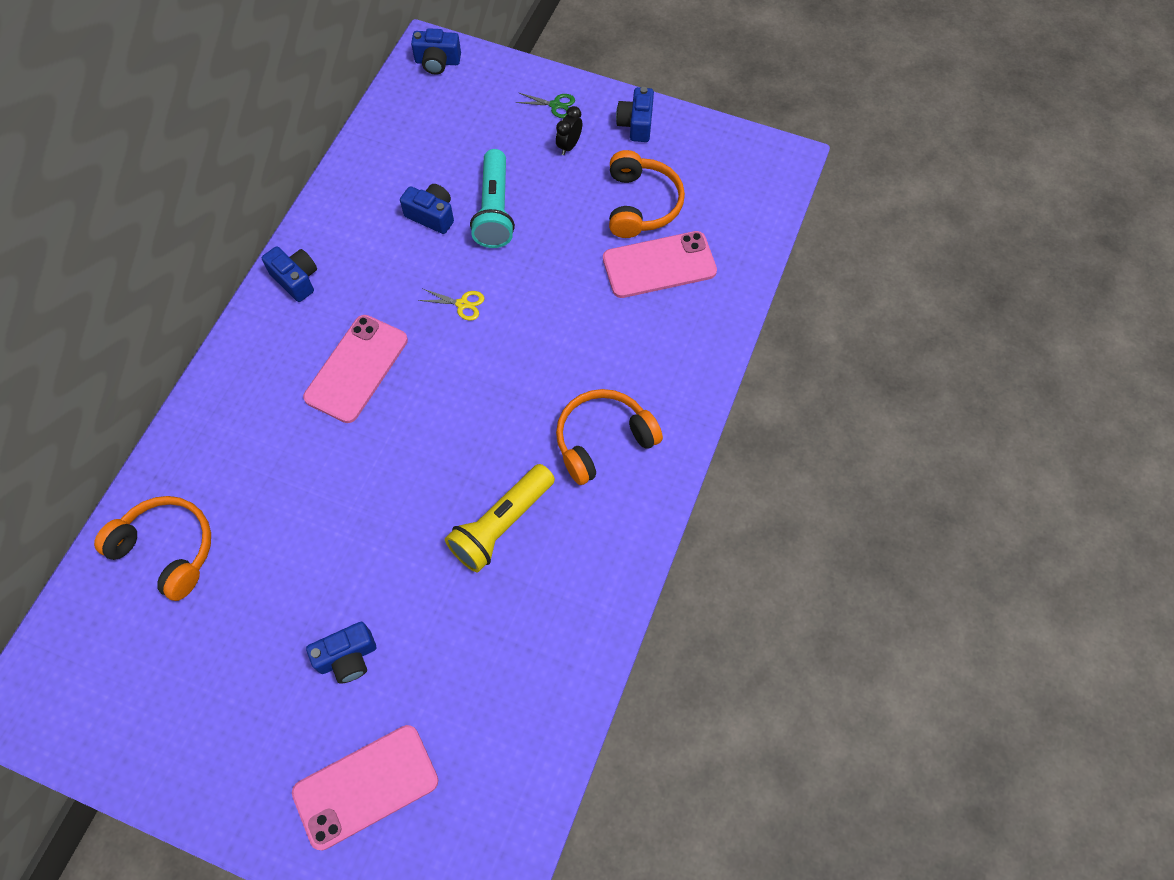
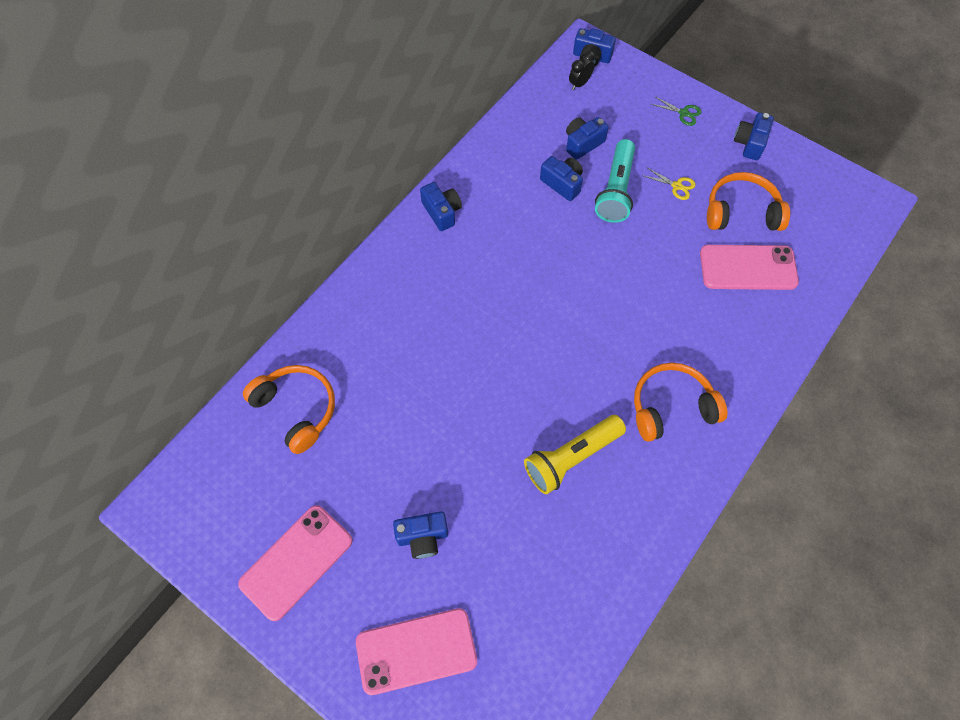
camera: 15 degrees right, 0 degrees up
pink phone [303,315,408,423] -> pink phone moved to [238,505,353,621]
yellow scissors [418,289,485,321] -> yellow scissors moved to [642,167,696,200]
black clock [556,106,582,155] -> black clock moved to [569,51,595,90]
orange headphones [609,150,685,238] -> orange headphones turned 105 degrees counterclockwise [707,172,790,231]
none -> blue camera [566,117,609,160]

